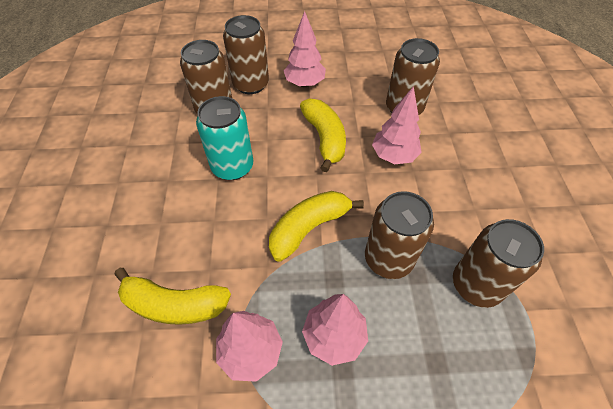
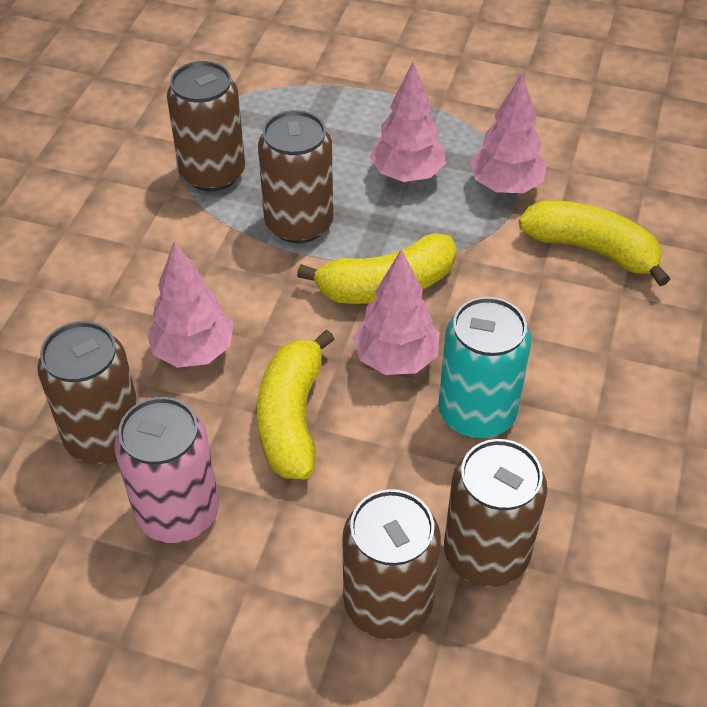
camera: 160 degrees left, 5 degrees down
pink tree [284,11,326,87] -> pink tree moved to [353,249,440,375]
none -> pink can [114,397,219,543]

